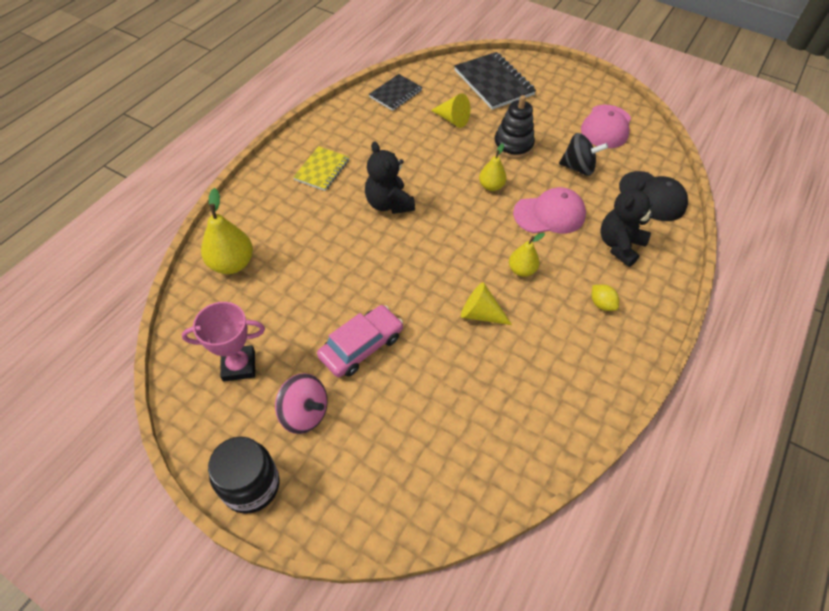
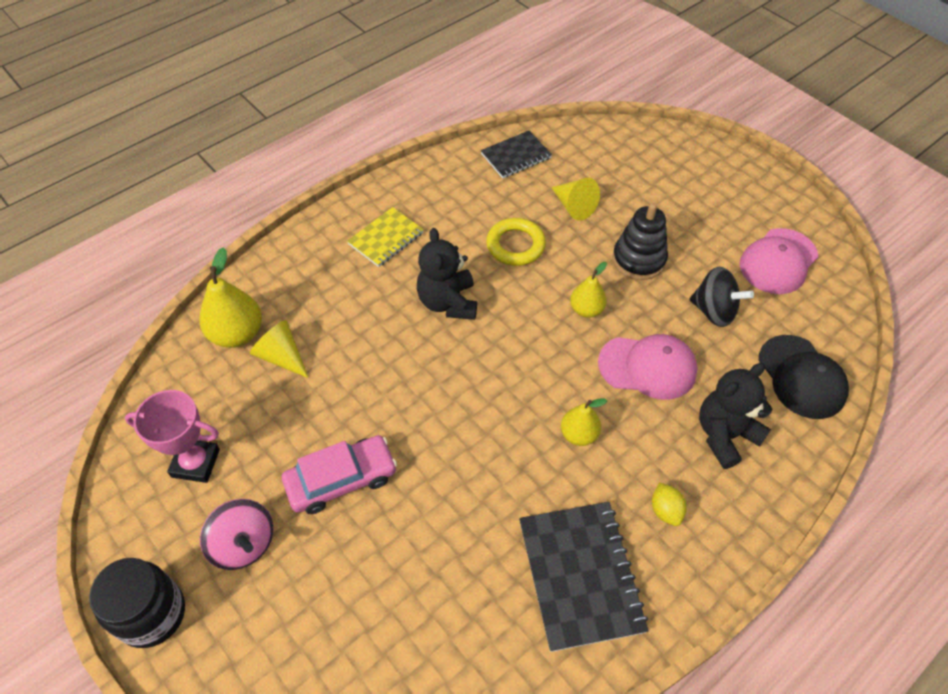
camera: 20 degrees right, 0 degrees up
black notebook [454,52,536,110] -> black notebook moved to [519,502,649,652]
yellow cone [461,282,512,325] -> yellow cone moved to [250,320,308,378]
none -> yellow ring [486,218,546,266]

